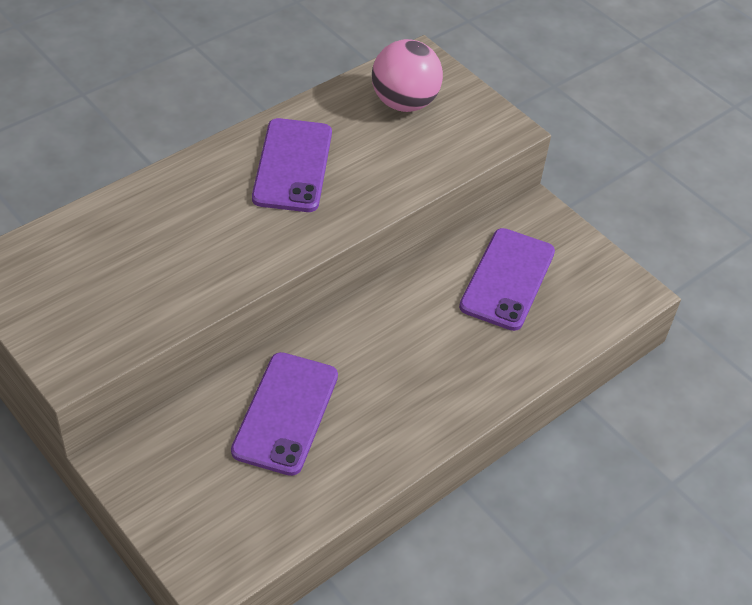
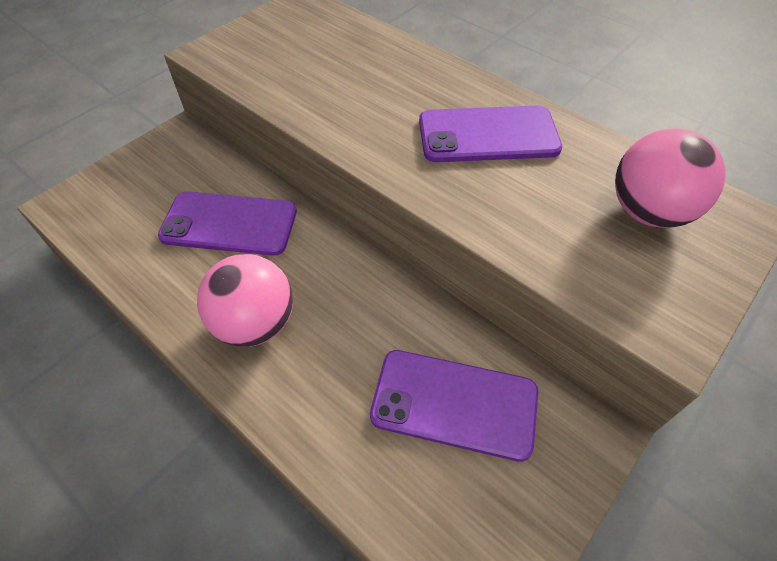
camera: 85 degrees right, 5 degrees up
none -> pink ball [197,254,293,347]

